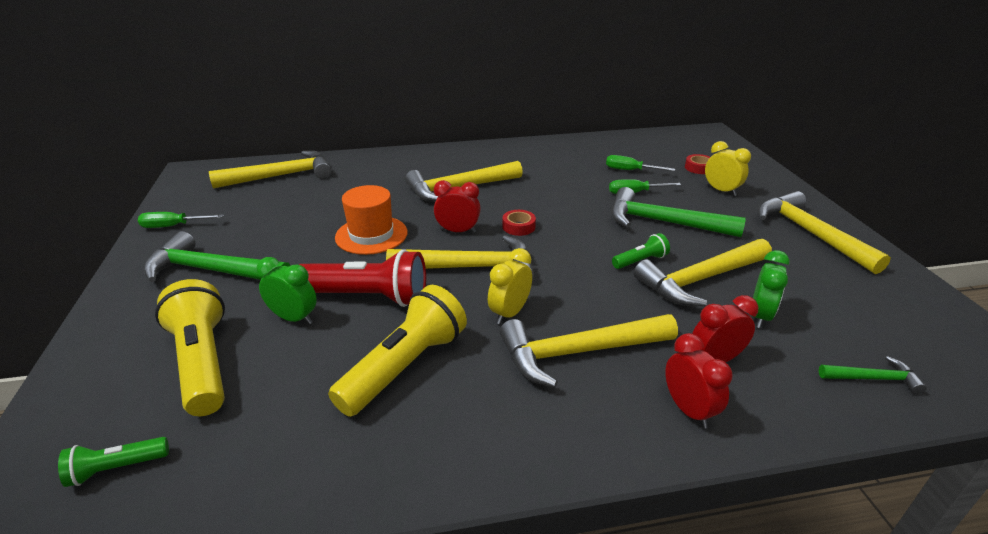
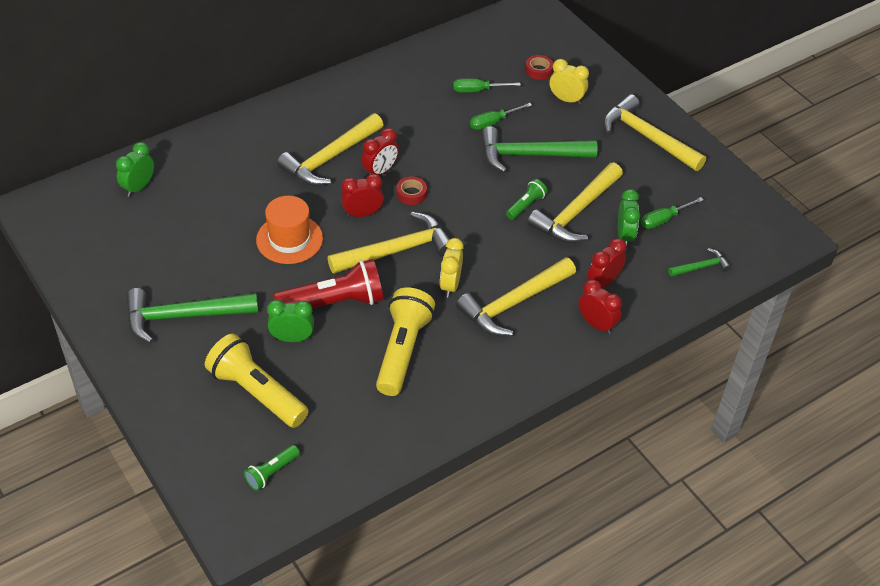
camera: 25 degrees left, 15 degrees up
green screwdriver [138,212,224,228] -> green screwdriver moved to [641,197,704,229]
yellow hammer [209,151,331,189] -> green clock [116,142,154,197]
none -> red clock [361,128,399,175]

